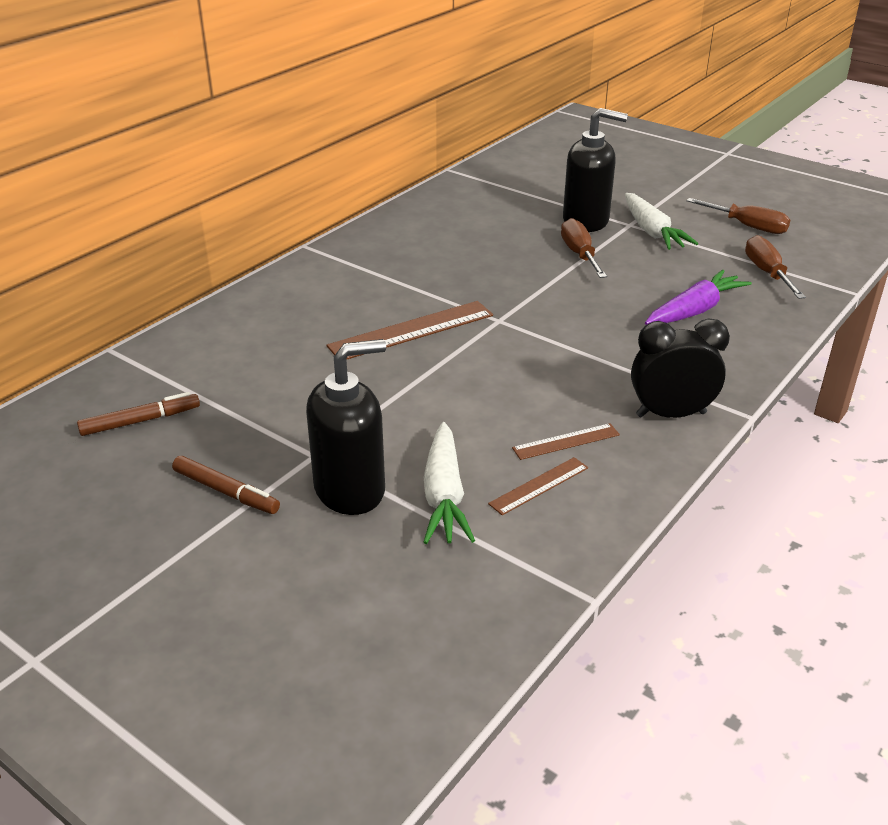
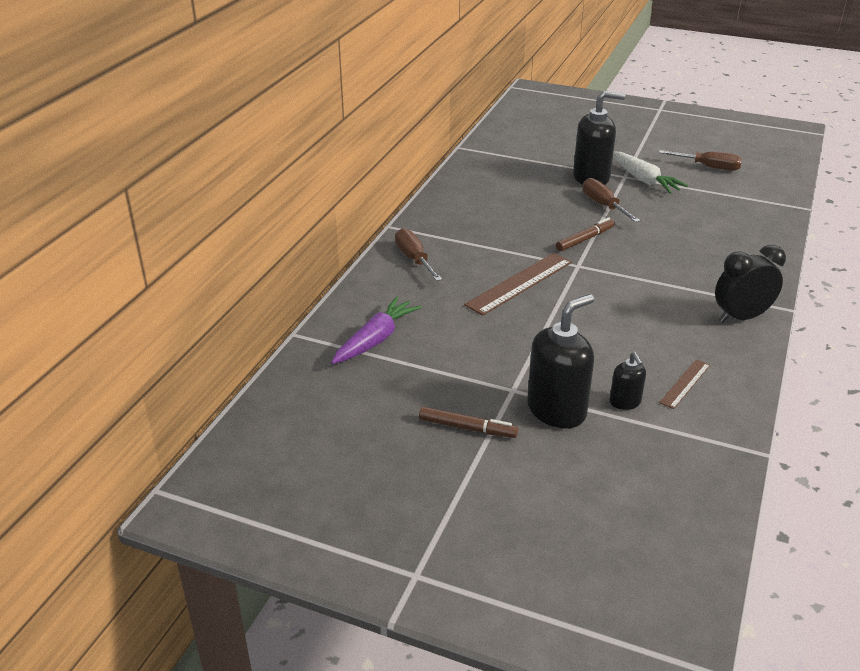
camera: 15 degrees left, 0 degrees up
brown marker [77,392,200,436] -> brown marker moved to [556,217,615,252]
white carrot [423,422,475,544] -> black soap dispenser [610,352,646,410]
brown ruler [512,423,620,460] -> none
purple carrot [645,270,752,325] -> purple carrot moved to [331,296,422,364]
brown screwdriver [745,235,806,299] -> brown screwdriver moved to [395,228,442,281]

